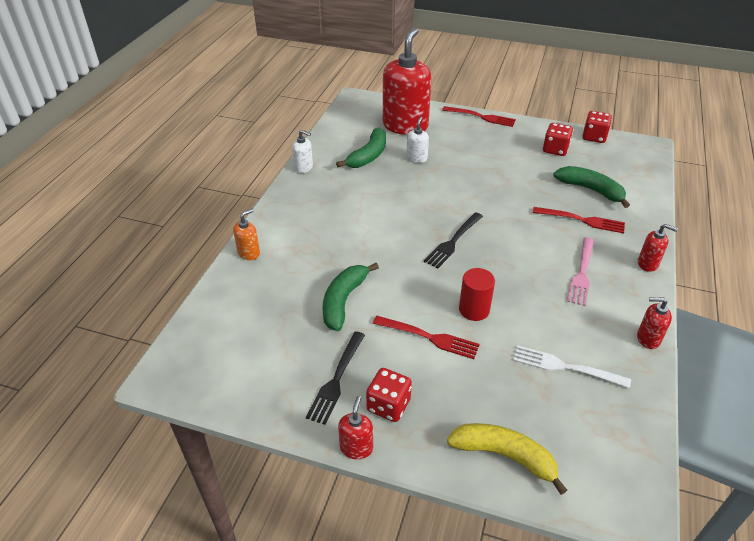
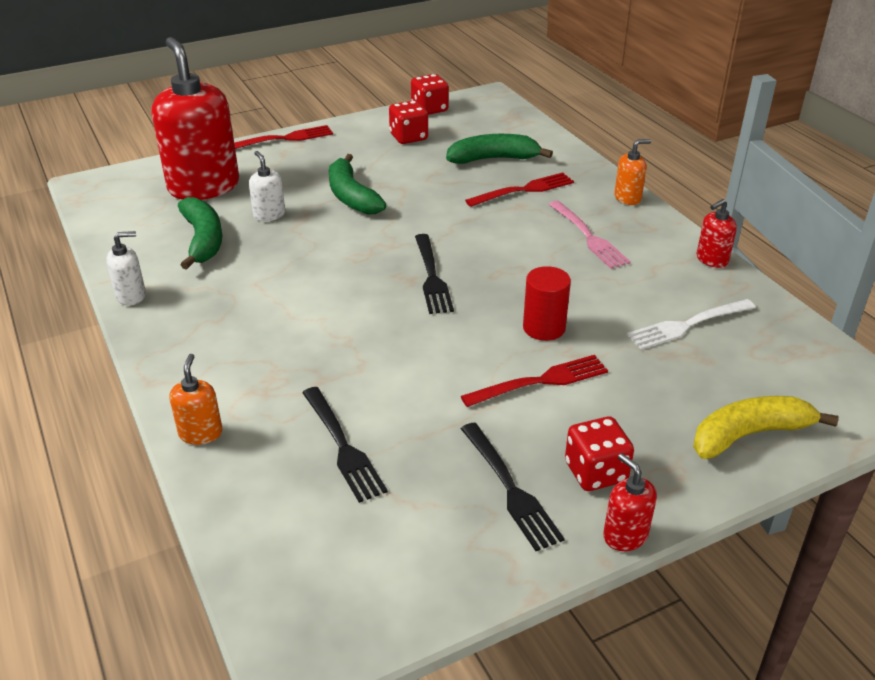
camera: 45 degrees left, 5 degrees down
green banana [323,263,379,331] -> green banana moved to [329,154,386,214]
red soap dispenser [638,224,678,272] -> orange soap dispenser [614,139,651,205]
none -> black fork [302,387,388,503]

